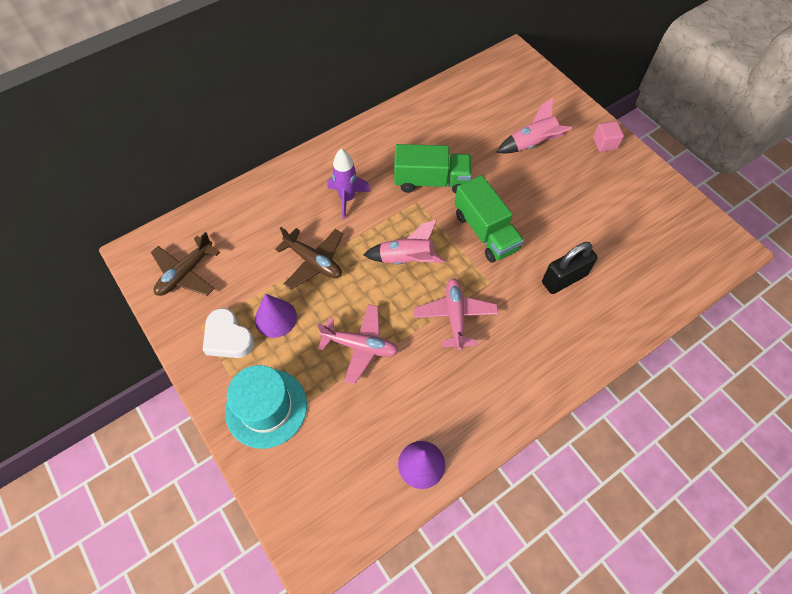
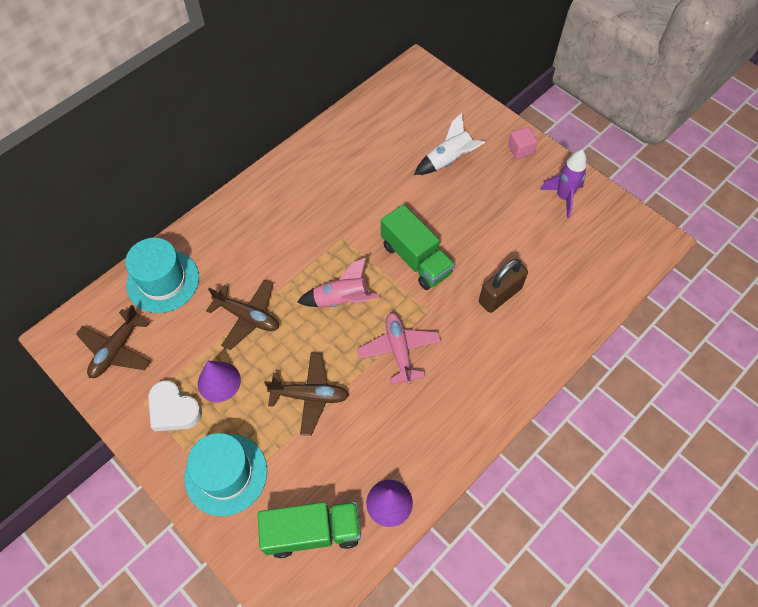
camera: 10 degrees left, 0 degrees up
pink plane [317,304,399,385] -> brown plane [264,353,349,436]
purple rocket [328,149,371,219] -> purple rocket moved to [540,150,587,218]
green truck [394,144,472,194] -> green truck moved to [258,502,361,558]
pink rocket [497,98,572,154] -> white rocket [414,113,485,175]
black padlock [542,242,598,294] -> brown padlock [479,259,528,313]
none -> turquoise hat [125,238,199,313]

